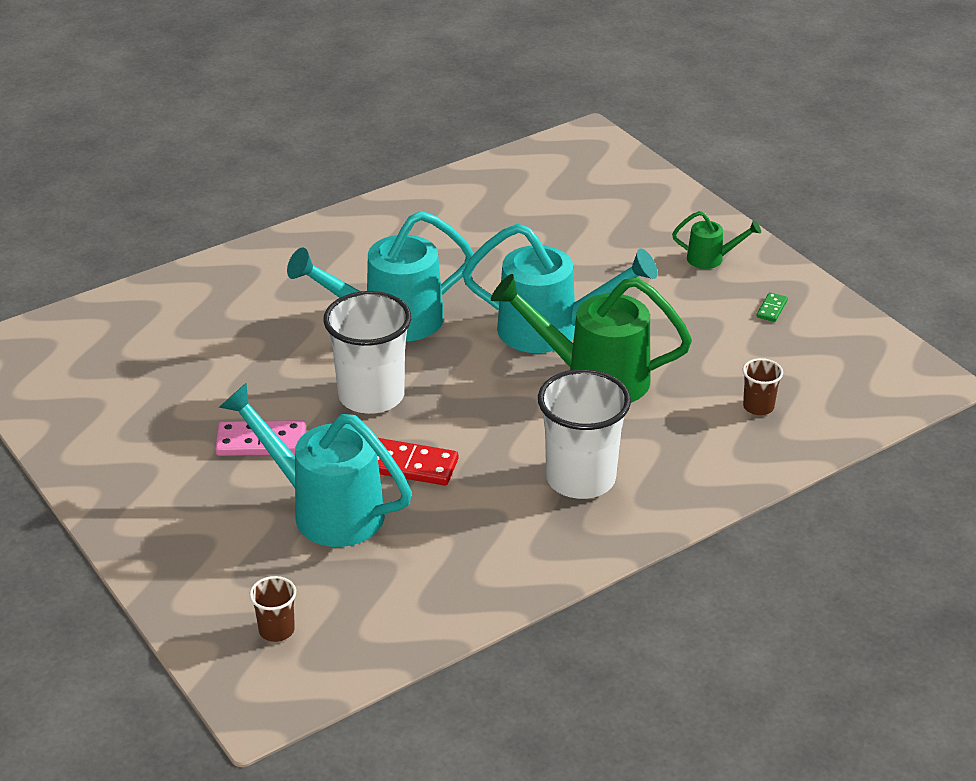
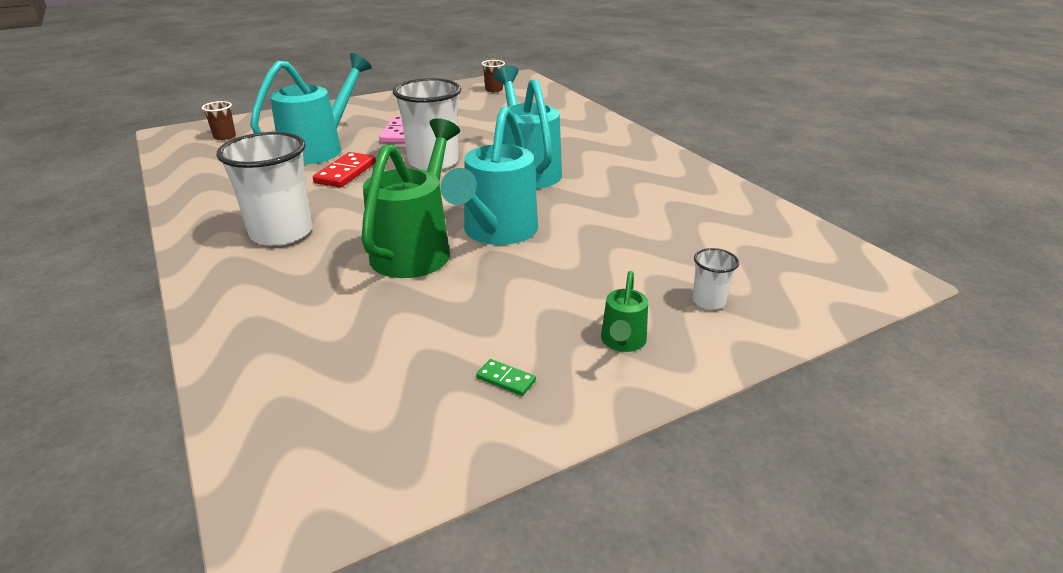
camera: 95 degrees right, 5 degrees down
brown cup [743,358,783,415] -> brown cup moved to [482,60,505,93]
none -> white cup [692,248,739,310]

